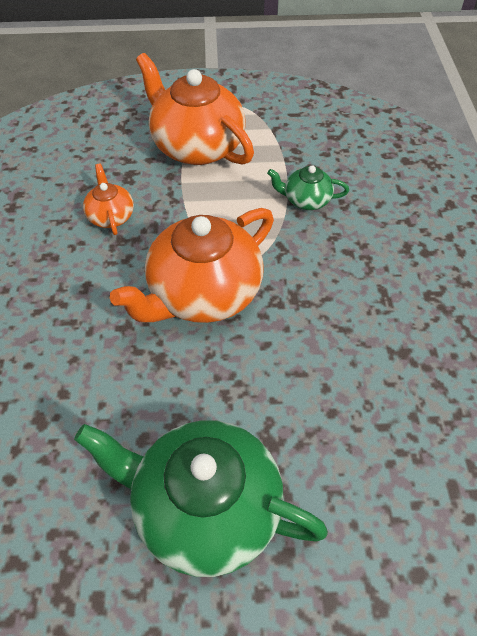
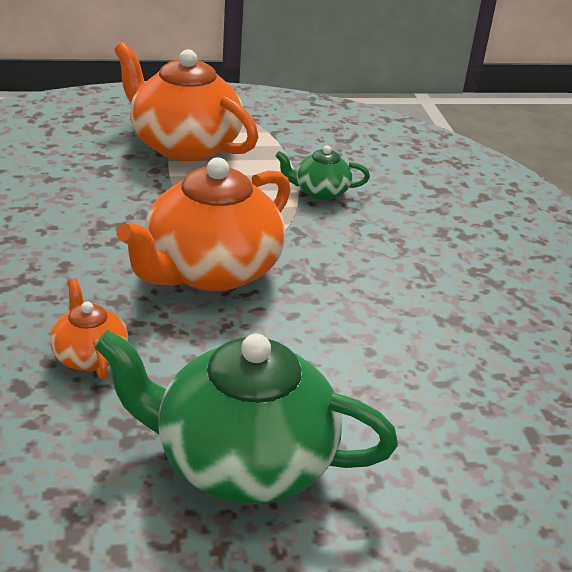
camera: 10 degrees left, 20 degrees down
orange teapot [83,164,134,235] -> orange teapot moved to [50,278,128,379]

